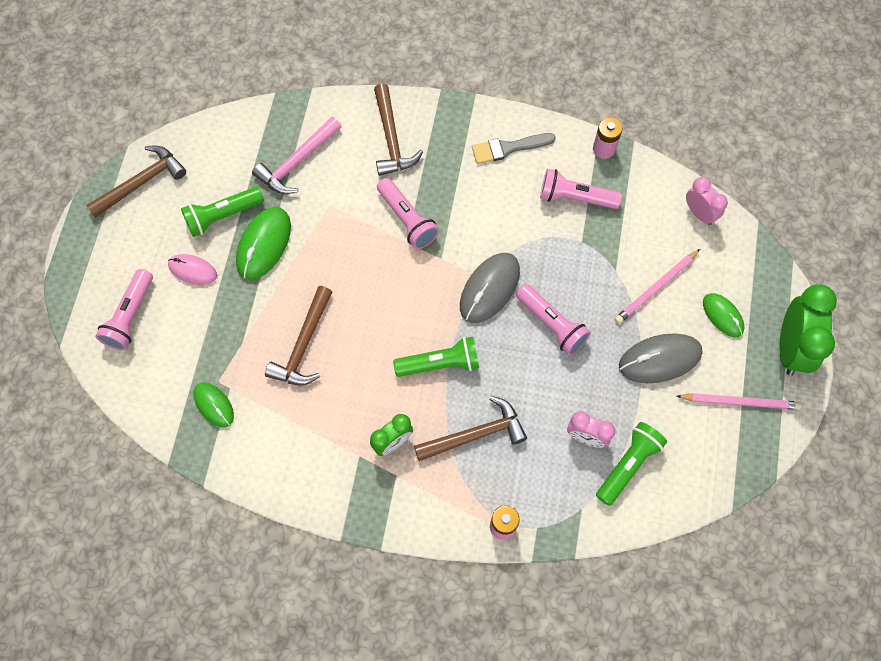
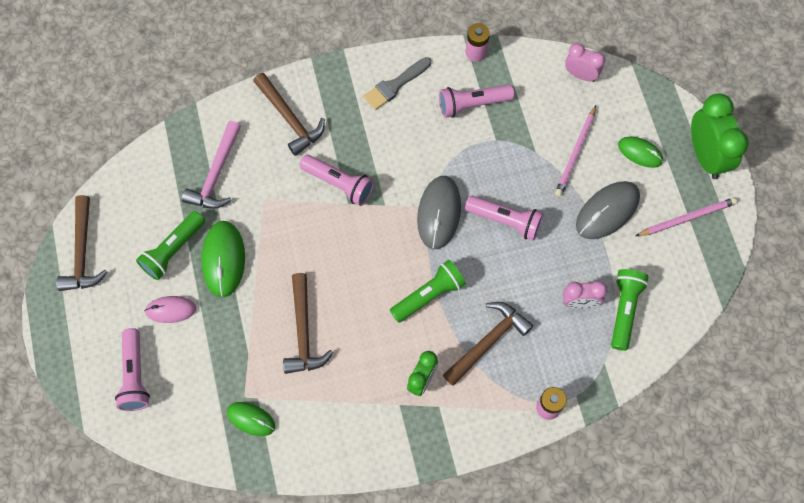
camera: 25 degrees left, 0 degrees up
brown hammer [86,146,186,218] -> brown hammer turned 150 degrees clockwise [56,195,107,291]

